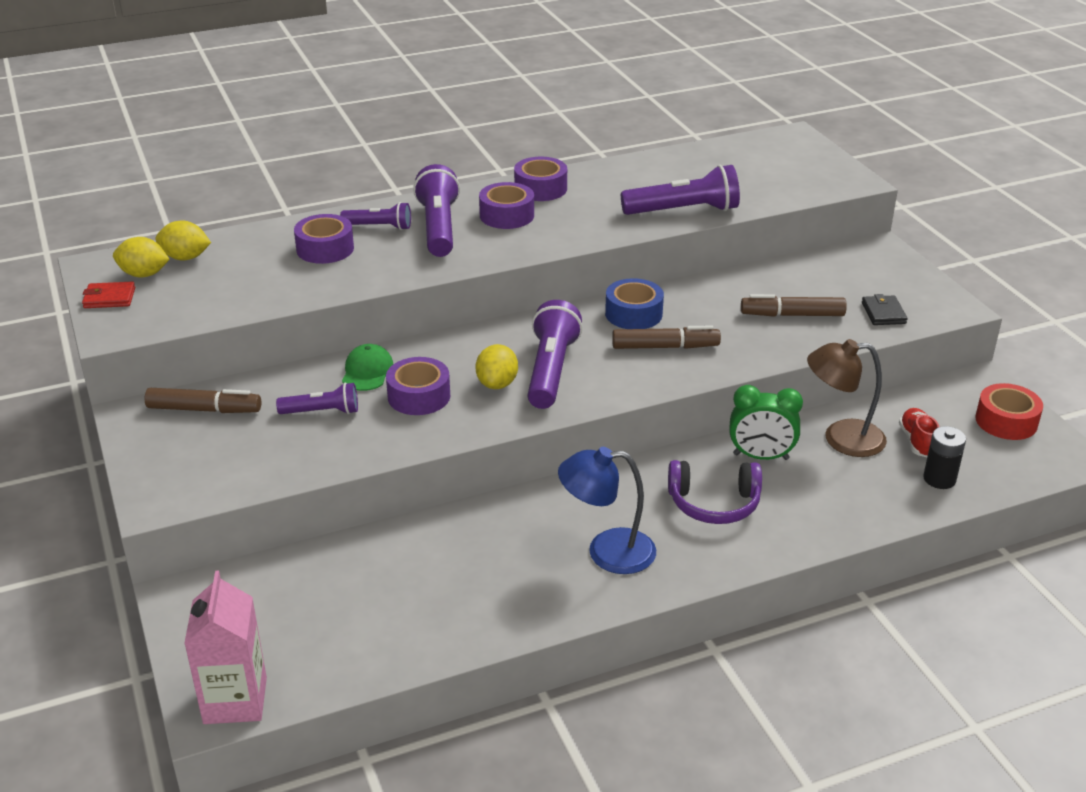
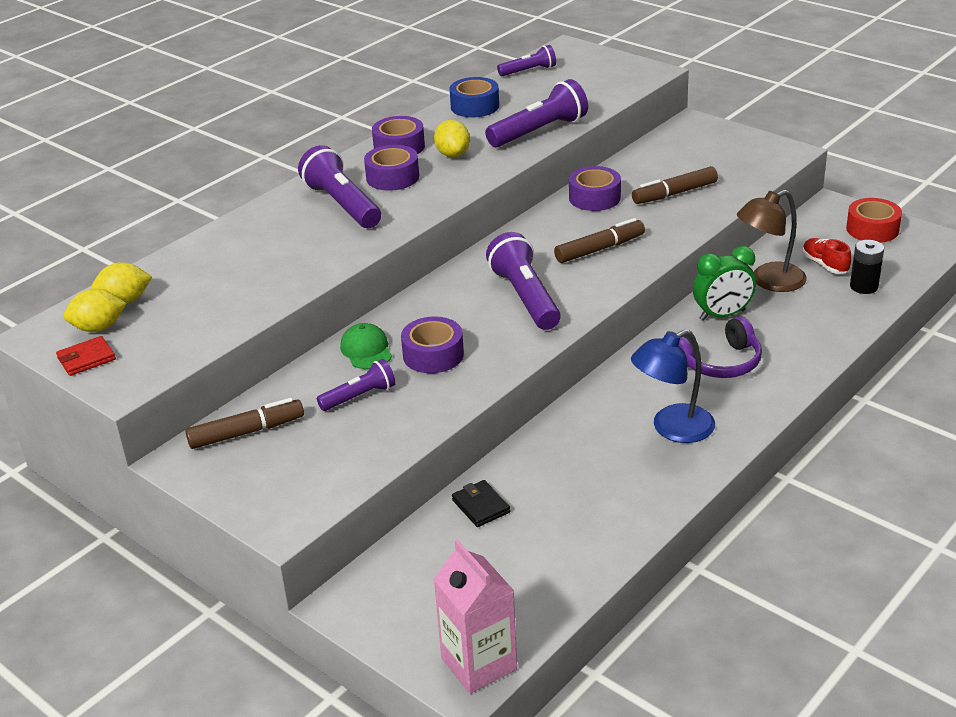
camera: 25 degrees left, 0 degrees up
purple tape [294,214,354,264] -> purple tape moved to [569,166,621,211]
purple flashlight [340,202,411,230] -> purple flashlight moved to [497,45,556,76]
yellow lemon [476,344,518,389] -> yellow lemon moved to [434,120,470,157]
blue tape [605,278,664,329] -> blue tape moved to [450,77,499,117]
black wallet [862,294,907,325] -> black wallet moved to [452,480,510,527]

